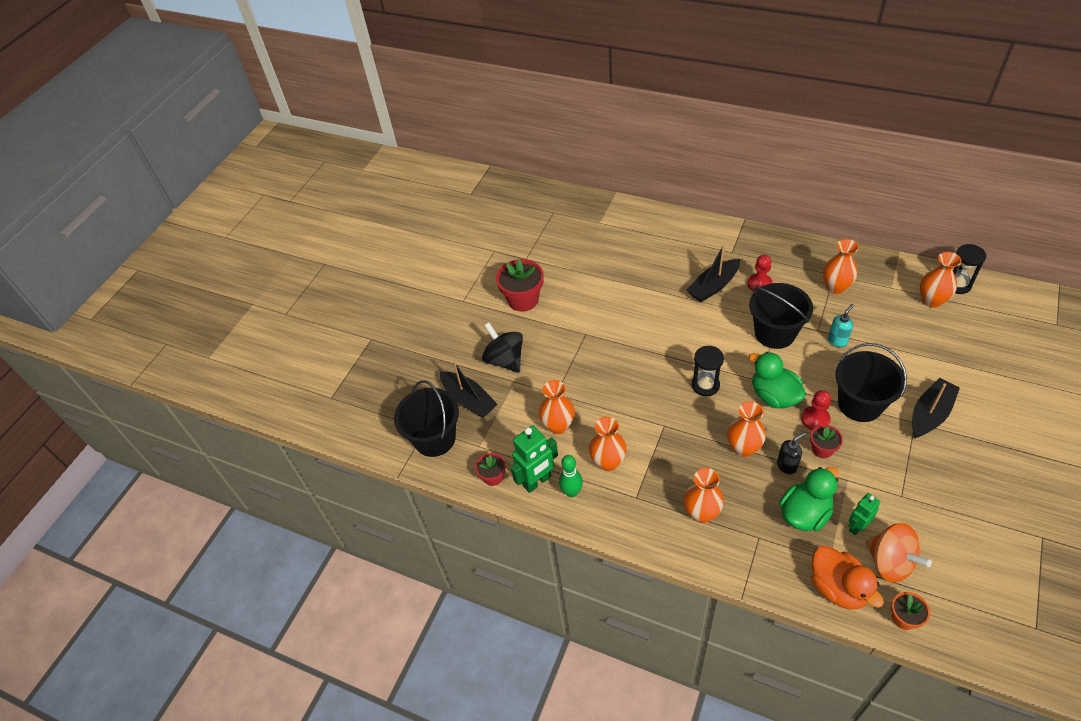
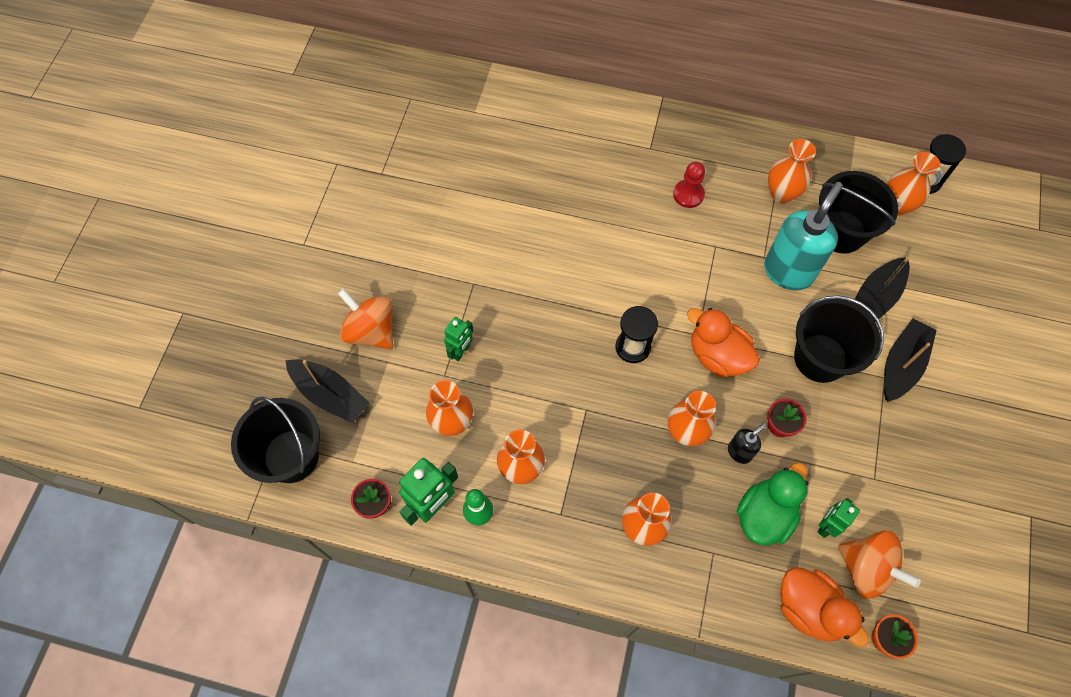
camera: 15 degrees left, 15 degrees up
black spinning top [482,323,523,373] -> orange spinning top [338,288,393,349]
red flower pot [496,259,544,311] -> none
black boat [686,245,740,302] -> black boat moved to [854,256,910,322]
black bucket [749,283,813,349] -> black bucket moved to [819,171,898,253]
green duck [749,352,806,408] -> orange duck [687,308,760,378]
red pawn [801,390,831,430] -> none
turquoise soap dispenser [828,304,854,348] -> turquoise soap dispenser [764,182,843,291], size x2.11
none -> green robot [444,317,473,361]

